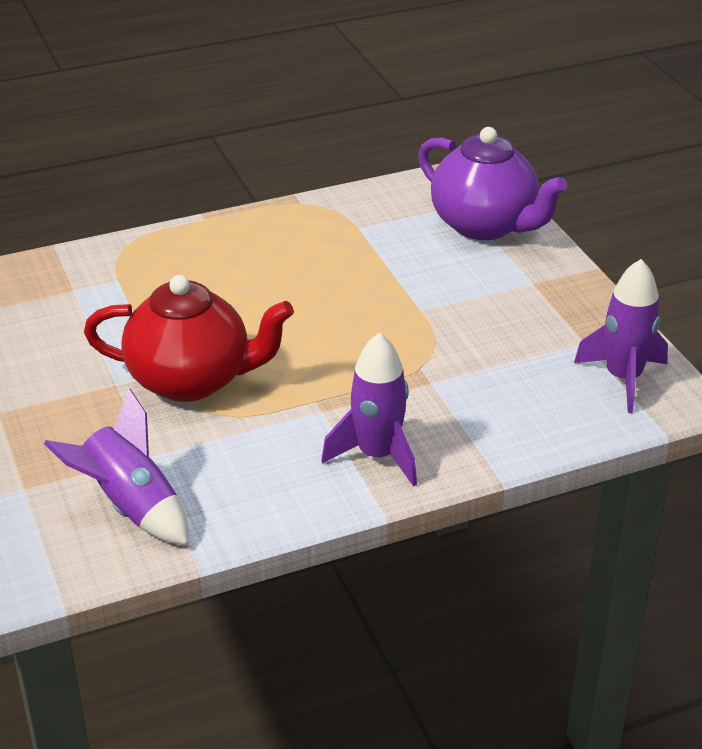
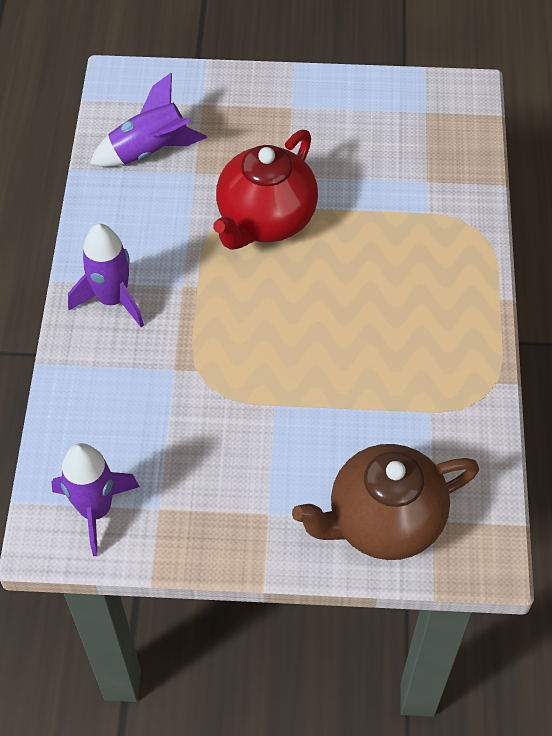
camera: 115 degrees right, 20 degrees up
purple teapot [418,127,568,240] -> brown teapot [292,444,479,560]

